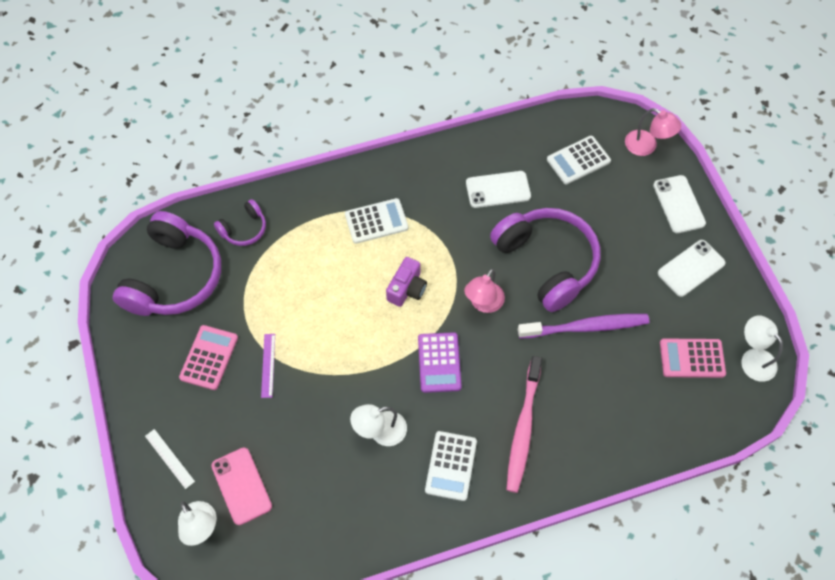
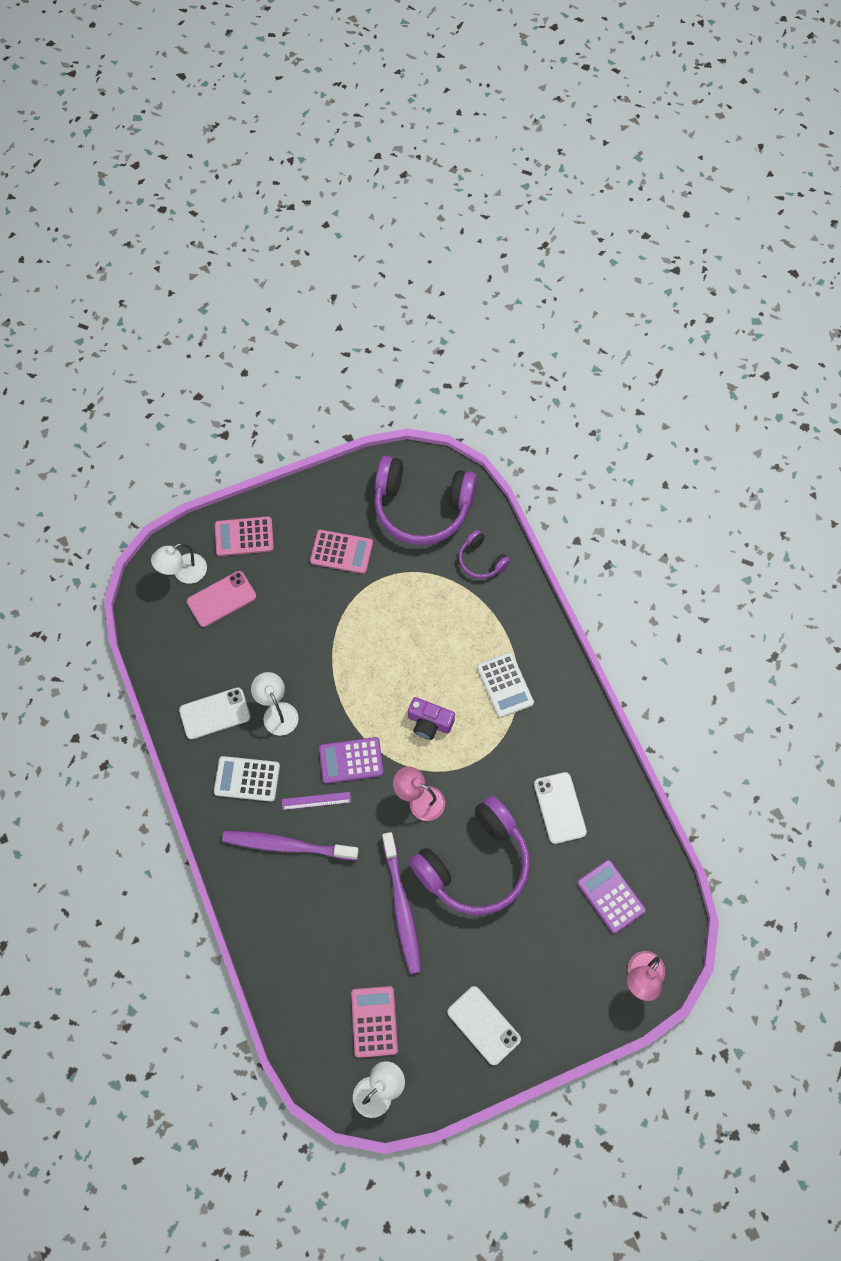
camera: 85 degrees right, 5 degrees up
white ruler [145,429,195,489] -> pink calculator [215,516,274,556]
purple ruler [261,334,275,398] -> purple ruler moved to [282,792,351,810]
pink toothbrush [506,356,542,493] -> purple toothbrush [222,831,359,860]
white calculator [547,136,611,184] -> purple calculator [577,860,646,934]
white phone [653,175,706,233] -> white phone moved to [179,687,250,739]

